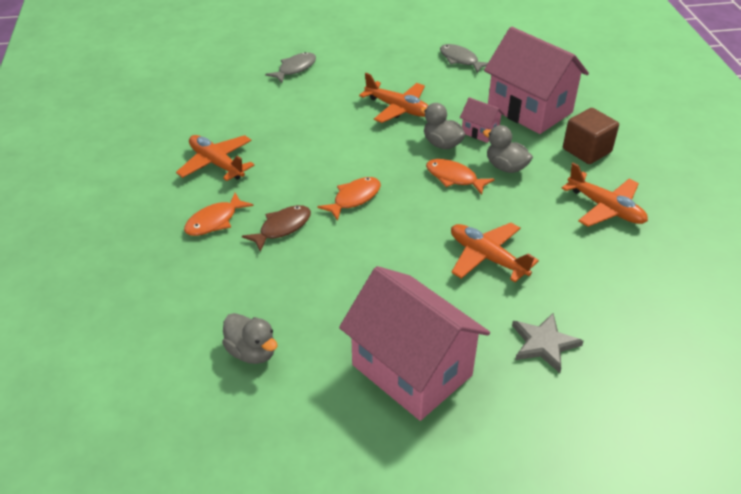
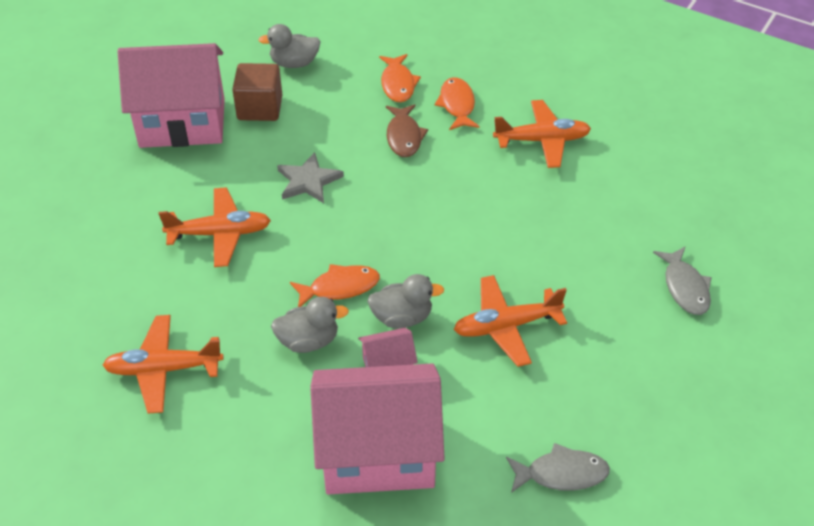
camera: 130 degrees right, 5 degrees up
orange fish [317,177,381,221] -> orange fish moved to [379,54,421,102]
grey star [512,313,584,373] -> grey star moved to [277,152,344,203]
brown cube [563,108,619,164] -> brown cube moved to [232,63,282,121]

